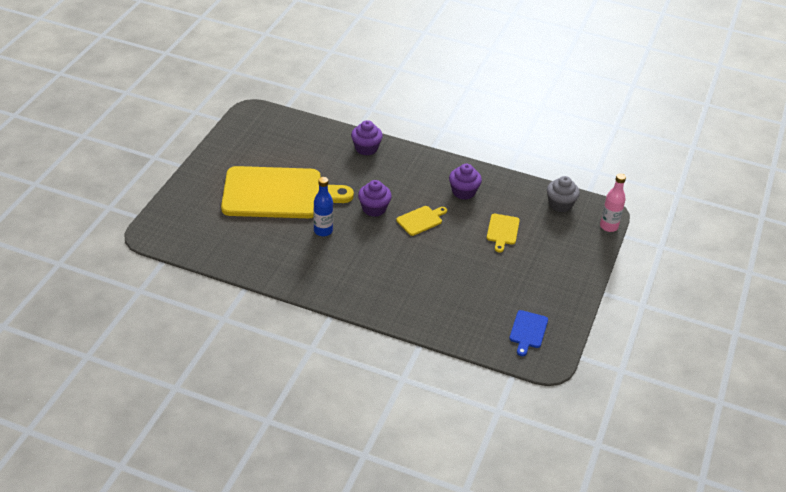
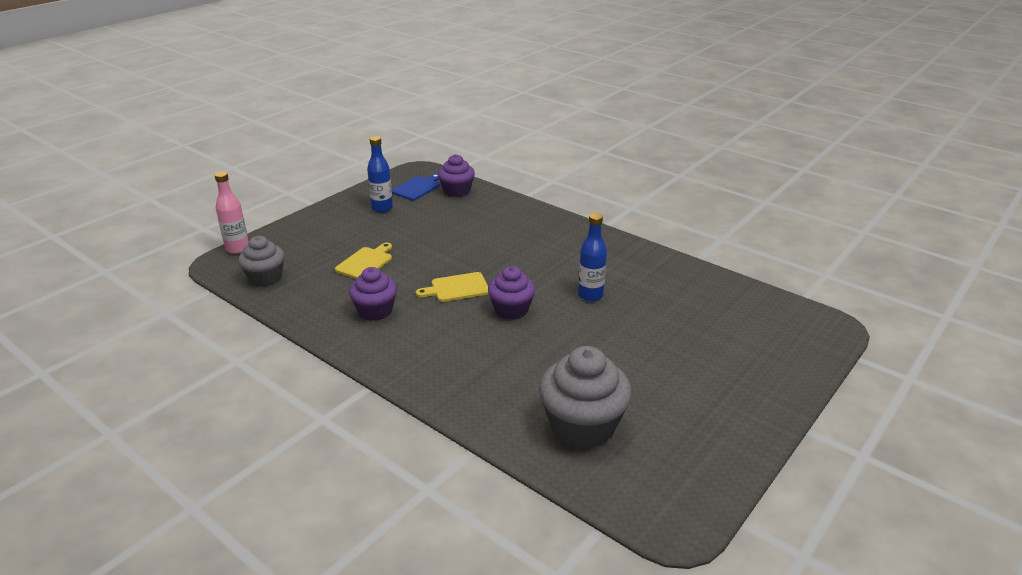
camera: 160 degrees left, 10 degrees down
yellow cutting board [221,166,354,218] -> none
purple cupcake [351,120,383,156] -> purple cupcake moved to [438,154,475,197]
none -> blue bottle [367,136,393,213]
none -> grey cupcake [539,346,632,449]

